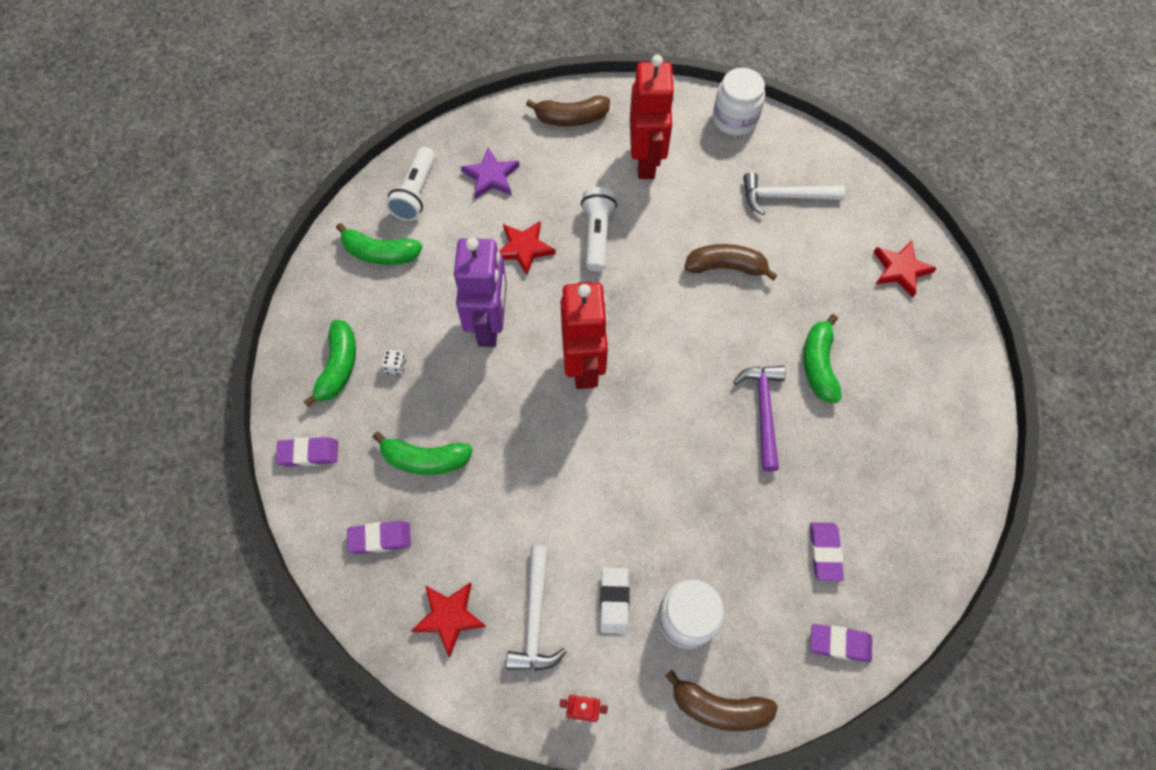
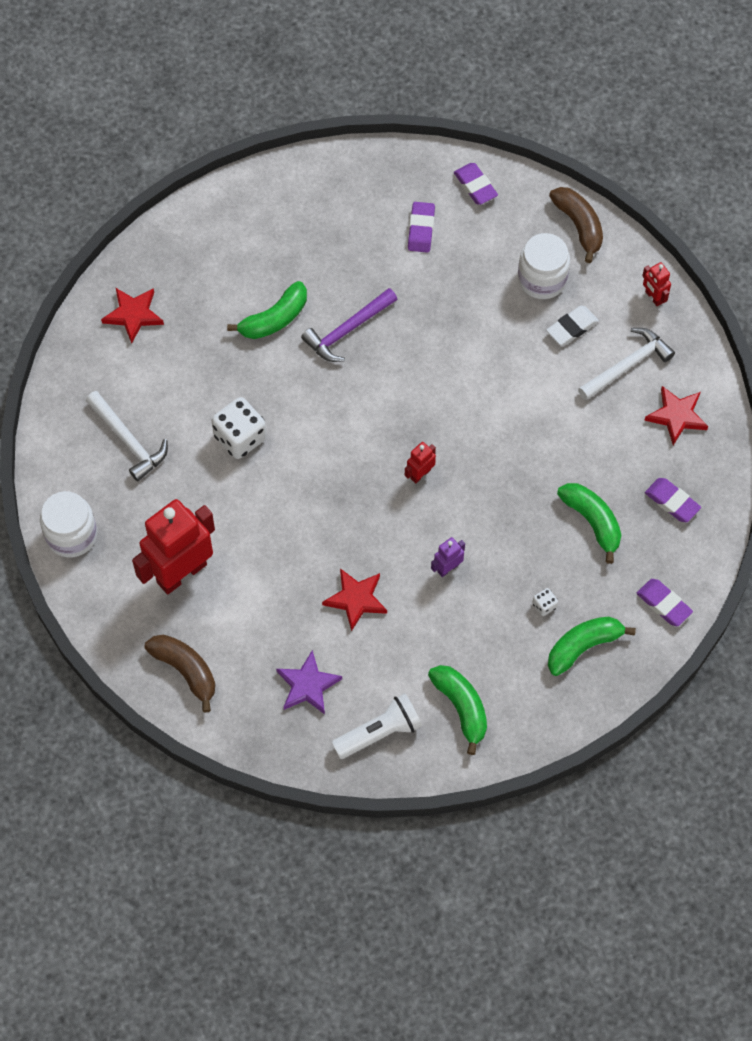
camera: 130 degrees left, 0 degrees up
purple robot [454,237,507,347] -> purple robot [431,537,465,577], size x0.43
red robot [561,282,608,389] -> red robot [405,442,436,483], size x0.43
white flashlight [581,187,617,271] -> none
brown banana [684,244,777,280] -> white dice [212,397,267,459]
purple eraser [810,522,844,581] -> purple eraser turned 45 degrees counterclockwise [408,202,435,253]

